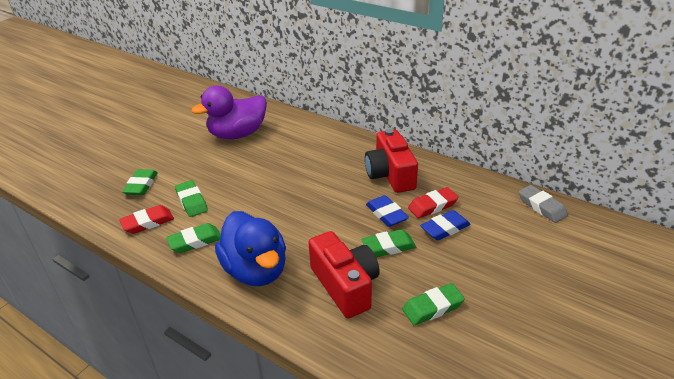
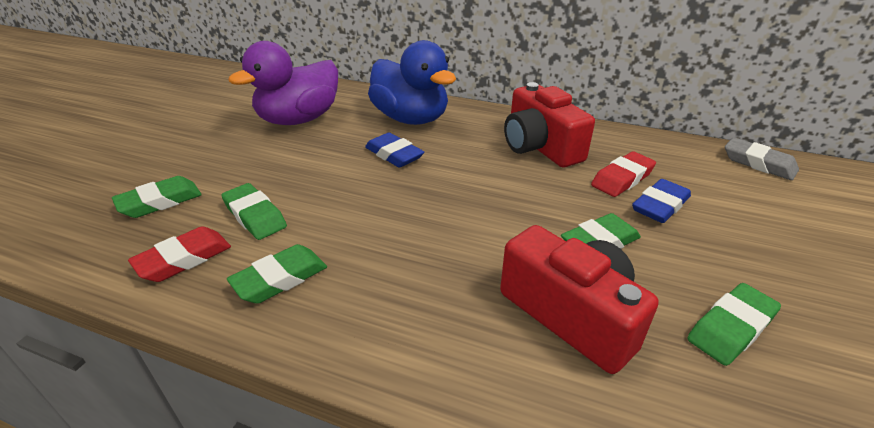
camera: 15 degrees left, 0 degrees up
green eraser [122,169,158,195] -> green eraser turned 60 degrees clockwise [112,176,202,218]
blue duck [215,211,286,286] -> blue duck moved to [368,40,456,125]
blue eraser [366,195,409,227] -> blue eraser moved to [365,133,424,168]

